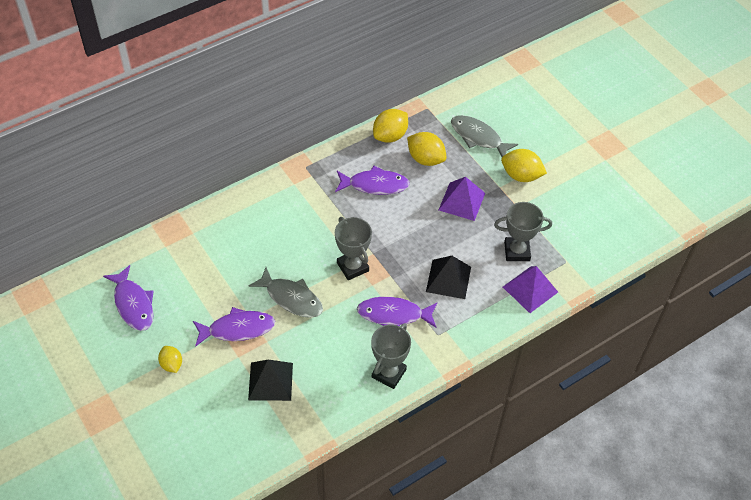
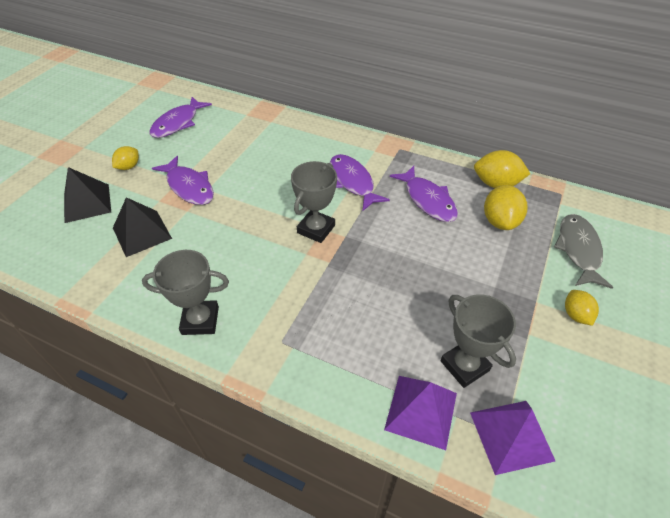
camera: 60 degrees right, 5 degrees down
grey fish [249,267,323,318] -> none
purple fish [357,297,437,328] -> purple fish moved to [330,154,390,211]
black pyramid [426,256,471,299] -> black pyramid moved to [64,167,111,223]
purple pyramid [439,177,485,221] -> purple pyramid moved to [470,401,555,475]
yellow lemon [501,149,547,182] -> yellow lemon [565,290,599,326], size x0.62

